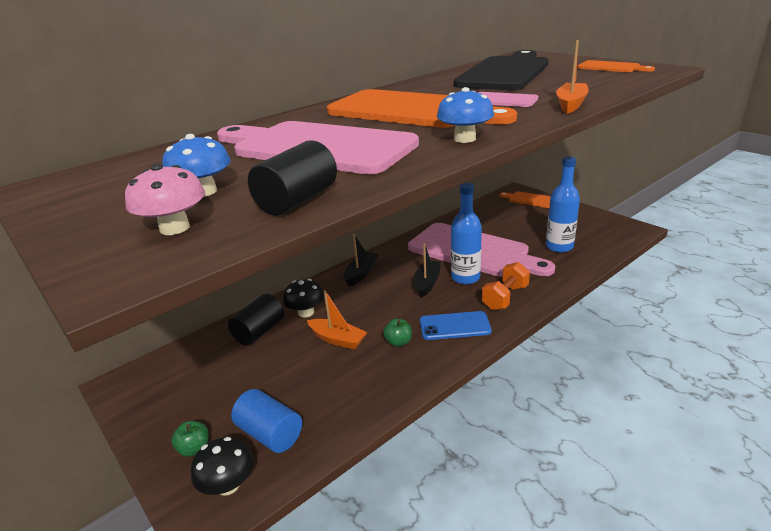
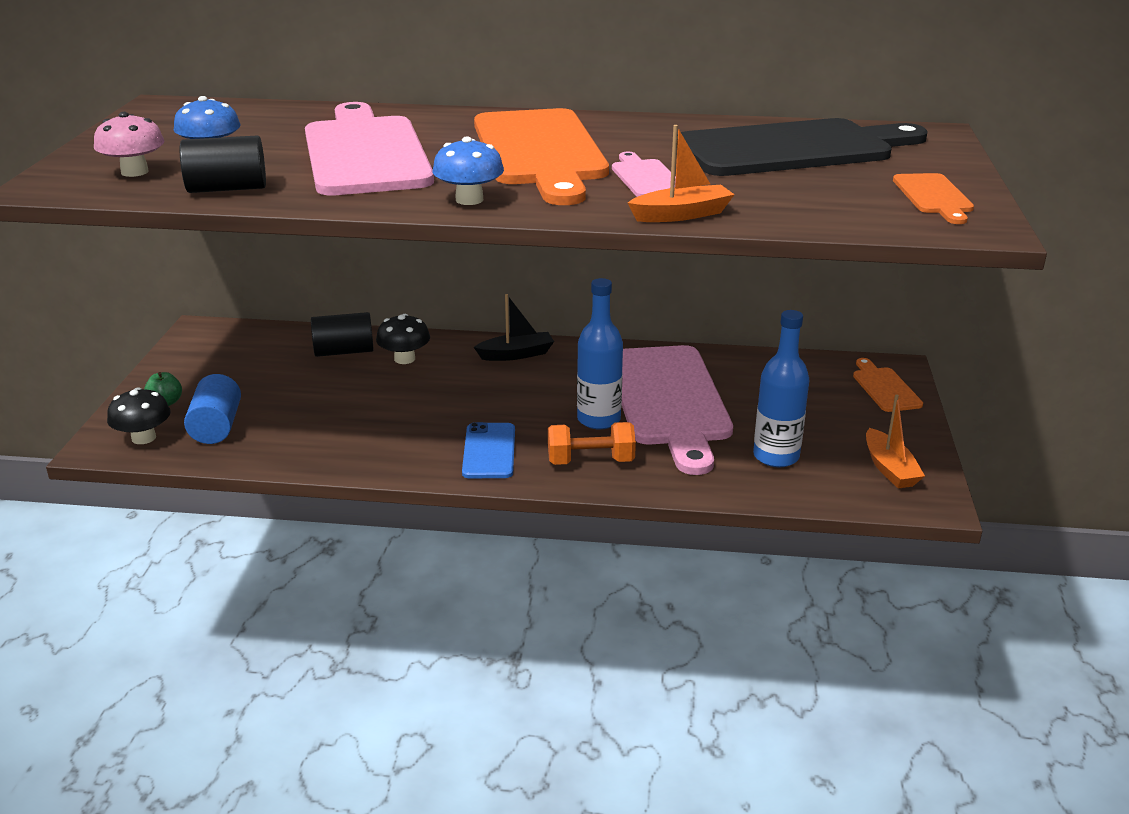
camera: 45 degrees right, 0 degrees up
orange boat [307,290,367,349] -> orange boat moved to [866,394,925,489]
green apple [383,319,412,347] -> none
black boat [413,243,441,298] -> none
blue phone [420,311,492,340] -> blue phone turned 45 degrees clockwise [462,422,515,478]

